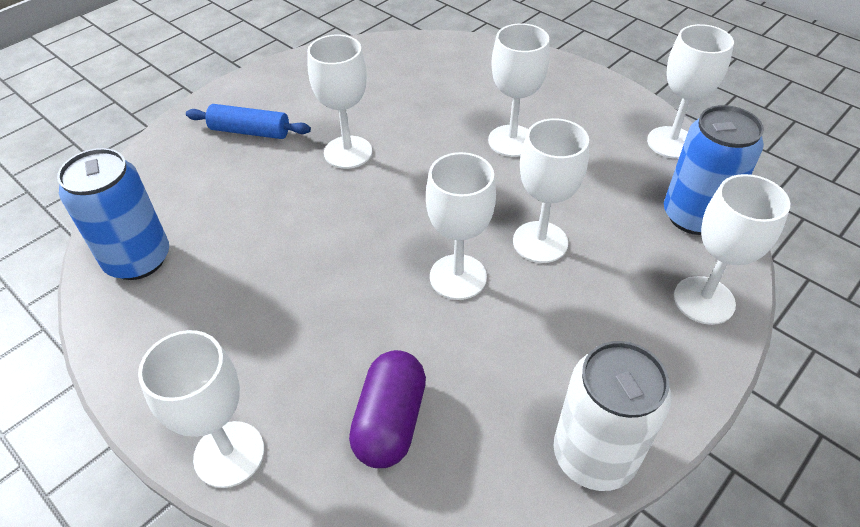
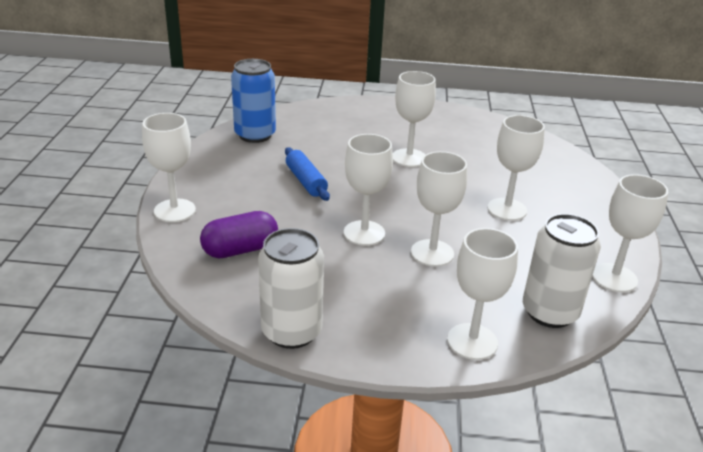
camera: 50 degrees right, 15 degrees down
blue rolling pin [186,104,311,139] -> blue rolling pin moved to [285,147,330,201]
blue can [664,105,764,235] -> white can [523,214,601,328]

